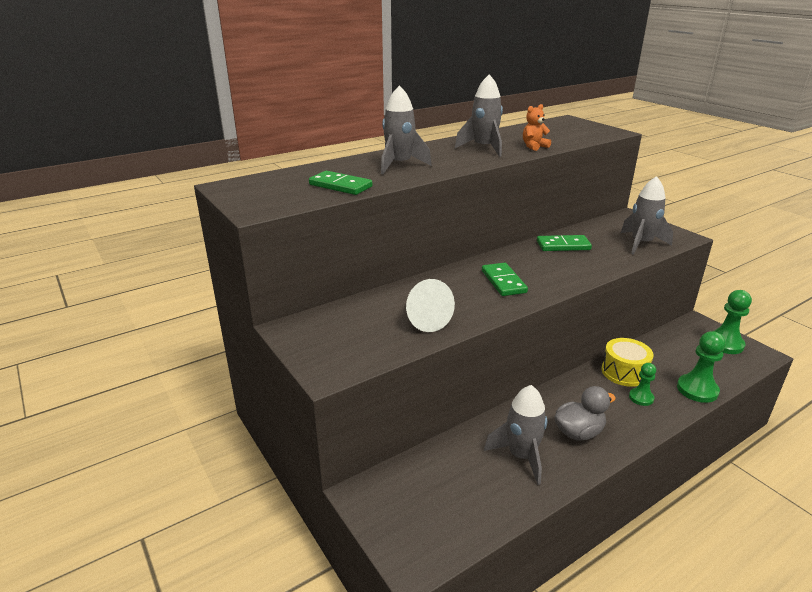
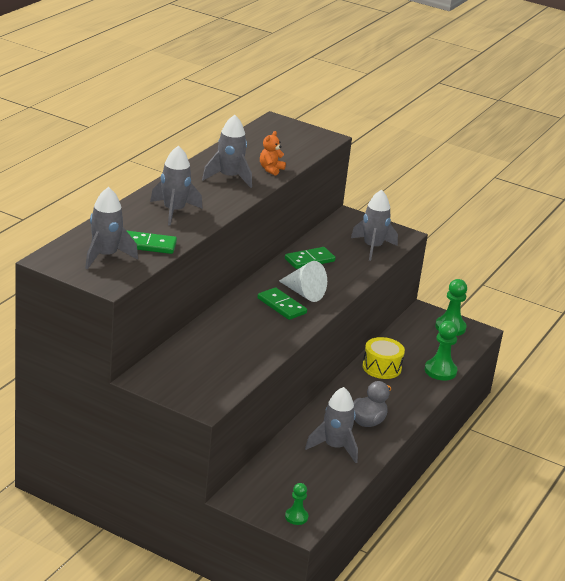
camera: 30 degrees left, 0 degrees up
white cone [406,279,455,332] -> white cone moved to [279,261,327,302]
green pawn [629,363,656,406] -> green pawn moved to [285,483,308,525]
none -> grey rocket [85,187,138,269]

